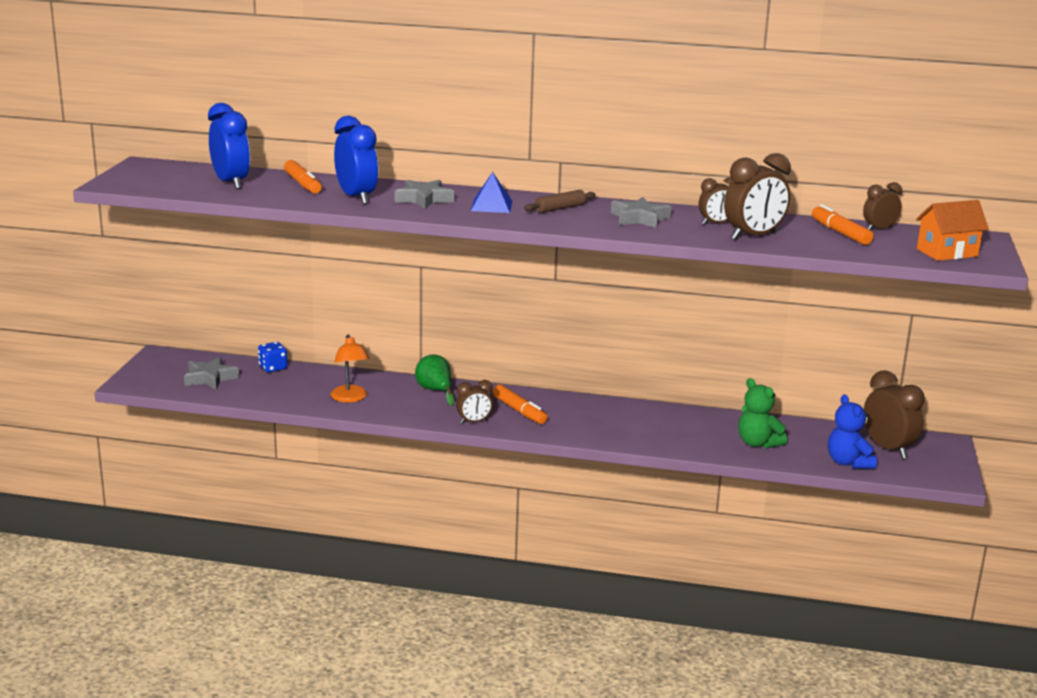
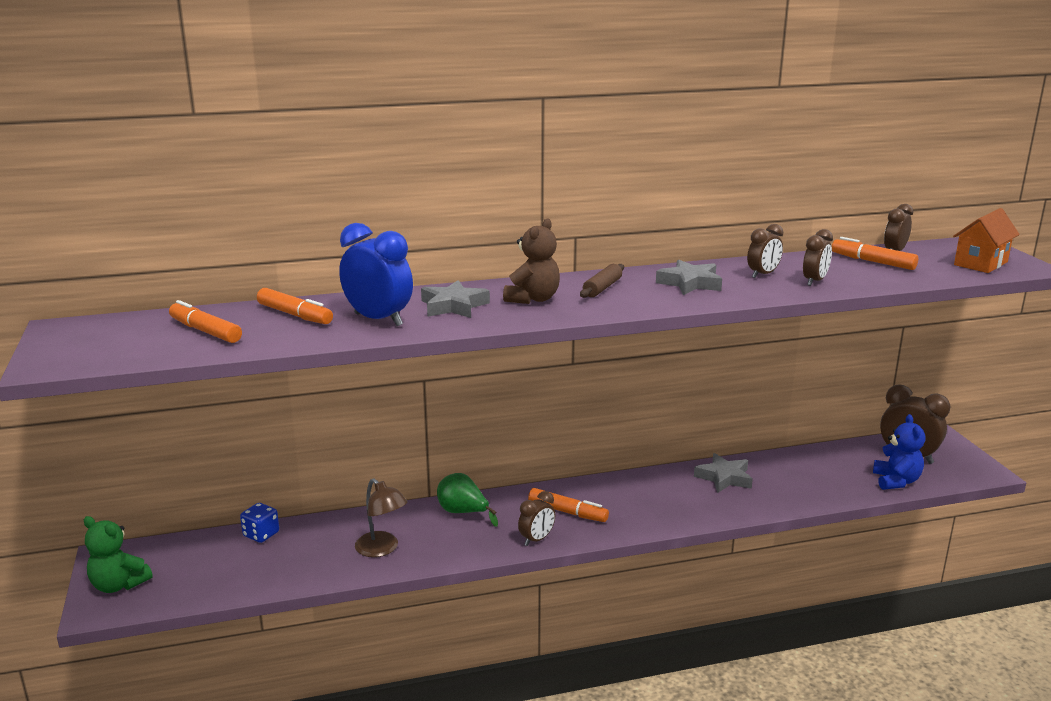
camera: 25 degrees left, 0 degrees up
grey star [184,357,239,390] -> grey star moved to [694,453,753,493]
blue clock [208,103,250,189] -> orange marker [169,300,242,343]
orange lamp [331,334,370,402] -> brown lamp [355,479,407,557]
blue pyramid [471,172,512,213] -> brown teddy bear [503,218,560,304]
brown clock [724,153,791,240] -> brown clock [803,229,833,286], size x0.59
green teddy bear [738,378,787,449] -> green teddy bear moved to [84,516,153,593]
blue teddy bear [828,394,877,469] -> blue teddy bear turned 135 degrees counterclockwise [873,414,925,490]

